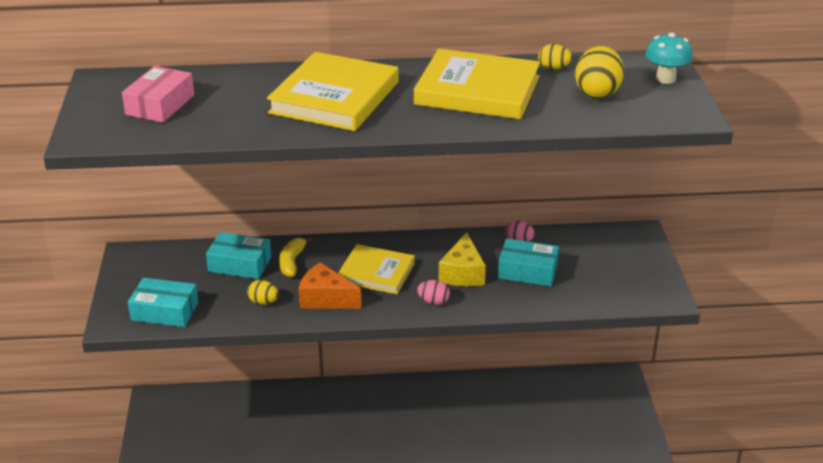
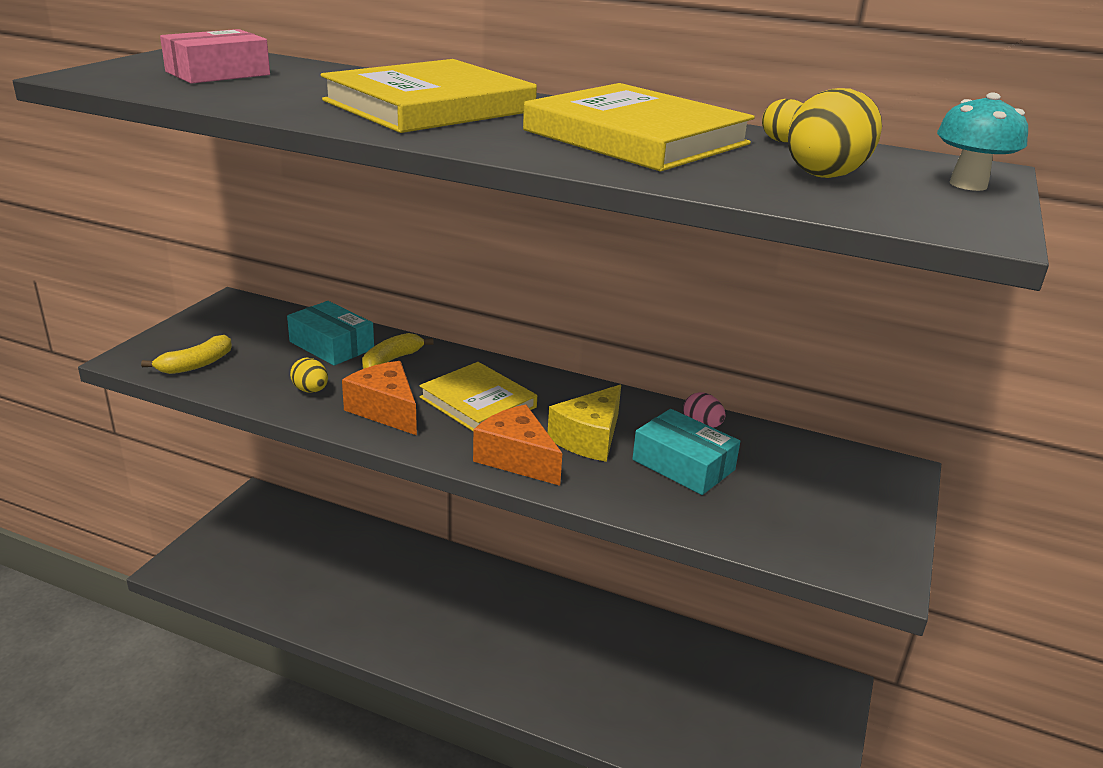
camera: 25 degrees right, 5 degrees down
turquoise box [128,278,198,327] -> yellow banana [141,335,232,374]
pink egg [417,280,450,305] -> orange cheese [473,404,562,486]

